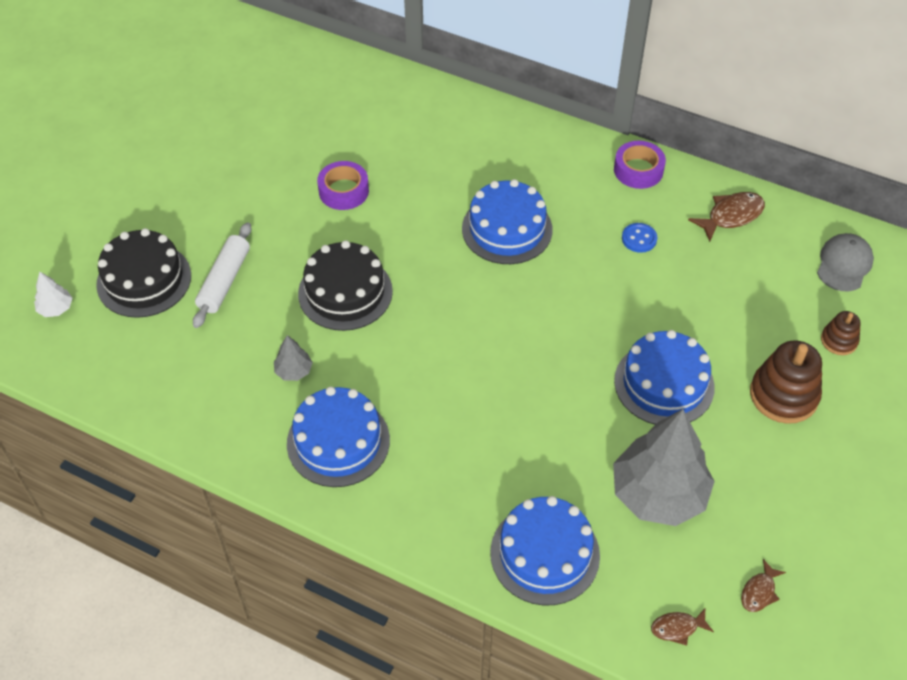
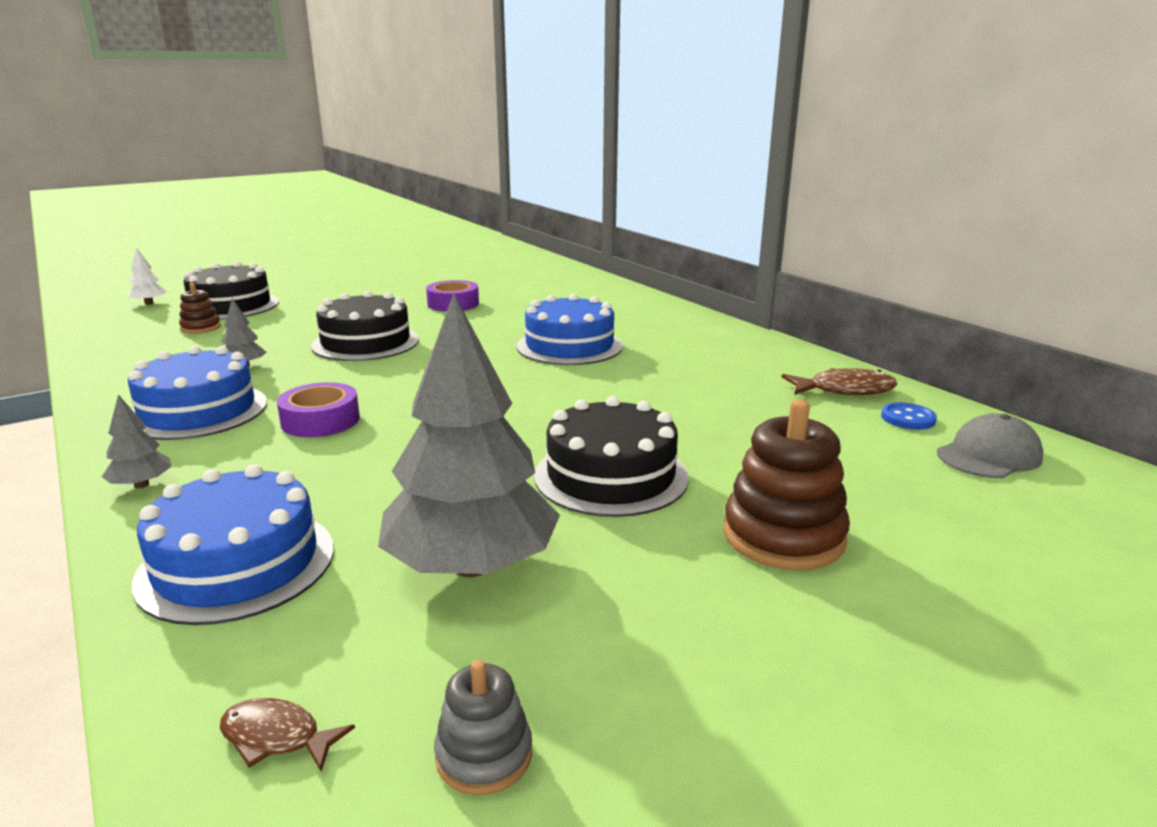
camera: 30 degrees right, 30 degrees down
white rolling pin [193,222,251,328] -> none
purple tape [614,141,666,189] -> purple tape moved to [277,382,360,437]
blue cake [614,330,715,425] -> black cake [534,396,689,517]
blue button [622,223,657,253] -> blue button moved to [881,402,937,430]
brown fish [741,559,786,612] -> grey stacking toy [434,659,532,795]
brown stacking toy [821,311,860,355] -> brown stacking toy moved to [179,283,221,334]
none -> grey tree [102,394,172,488]

